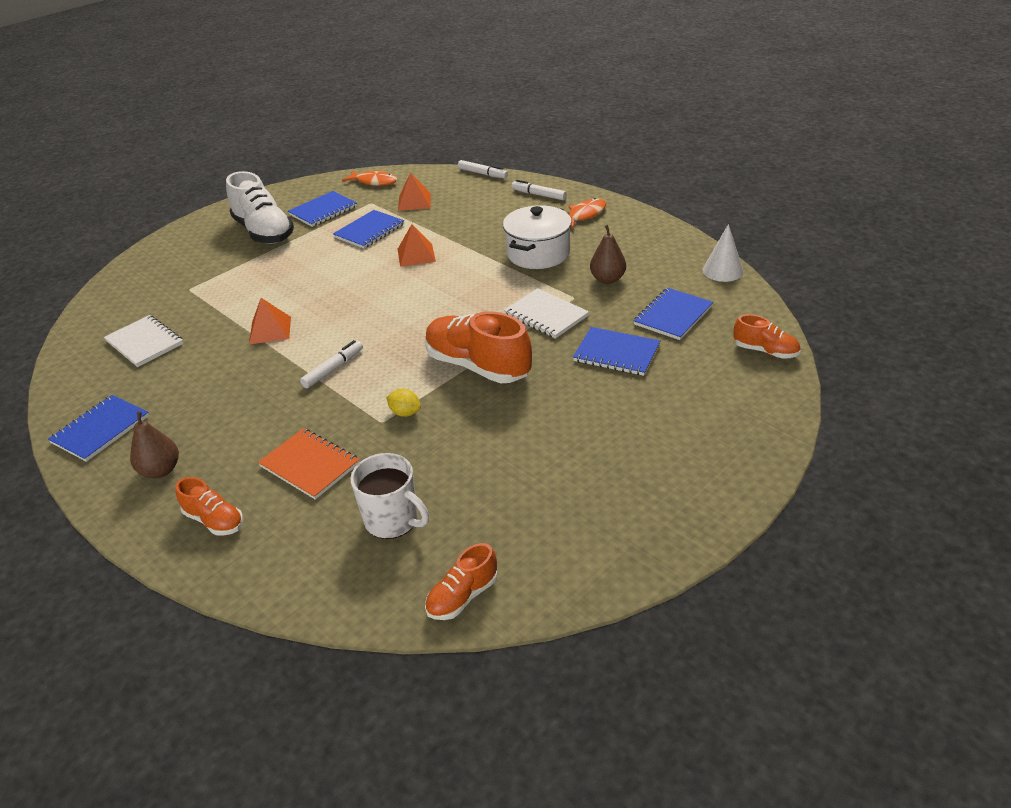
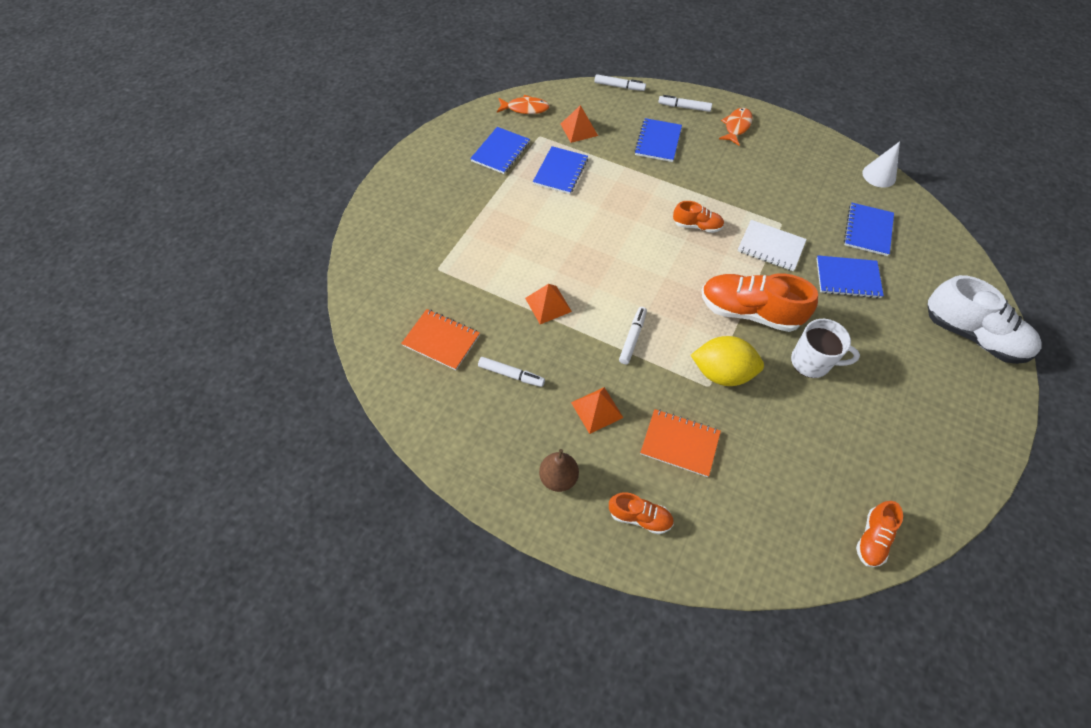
camera: 20 degrees left, 20 degrees up
blue notebook [48,395,149,462] -> blue notebook moved to [634,118,682,162]
white notebook [104,315,183,367] -> orange notebook [401,309,480,370]
white shoe [226,171,294,244] -> white shoe moved to [927,275,1042,364]
white mug [350,453,429,539] -> white mug moved to [791,319,860,378]
yellow lemon [386,389,421,417] -> yellow lemon [691,336,764,386], size x2.11
orange pyramid [398,224,436,267] -> orange pyramid moved to [571,387,623,434]
white pot [503,205,572,269] -> none
brown pear [590,225,626,284] -> none
orange shoe [733,314,800,359] -> orange shoe moved to [673,201,724,233]
none -> white marker [478,357,545,387]

